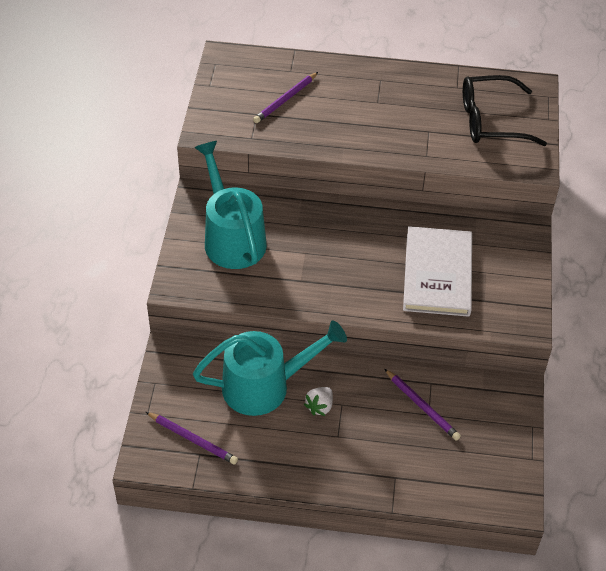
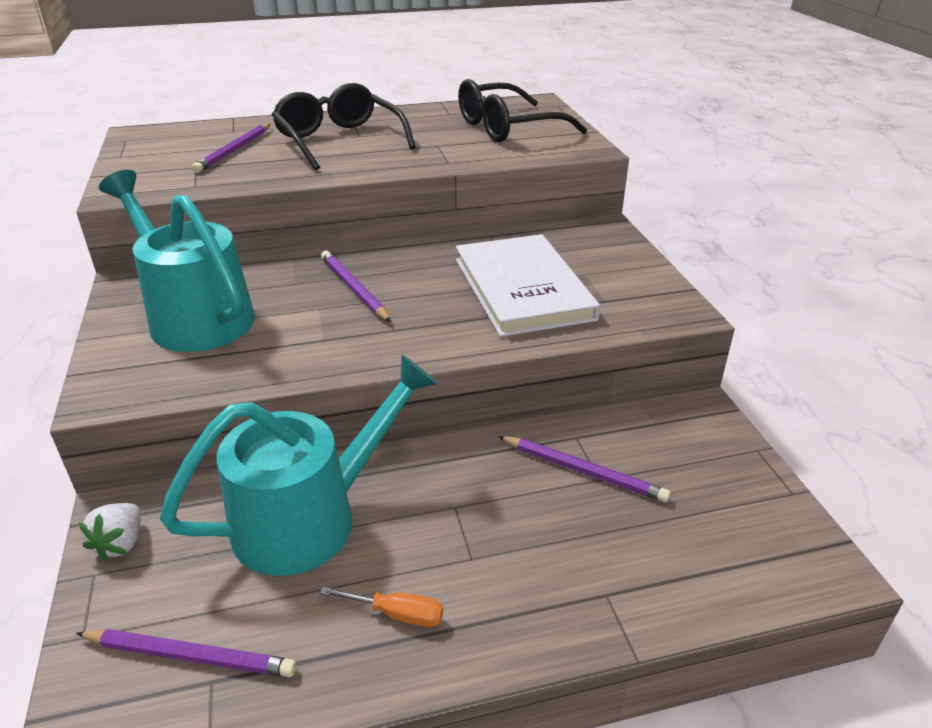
camera: 20 degrees left, 15 degrees down
white strawberry [304,387,333,416] -> white strawberry moved to [79,503,141,561]
none -> black glasses [272,83,416,171]
none -> orange screwdriver [320,587,443,627]
none -> purple pencil [321,251,391,322]

